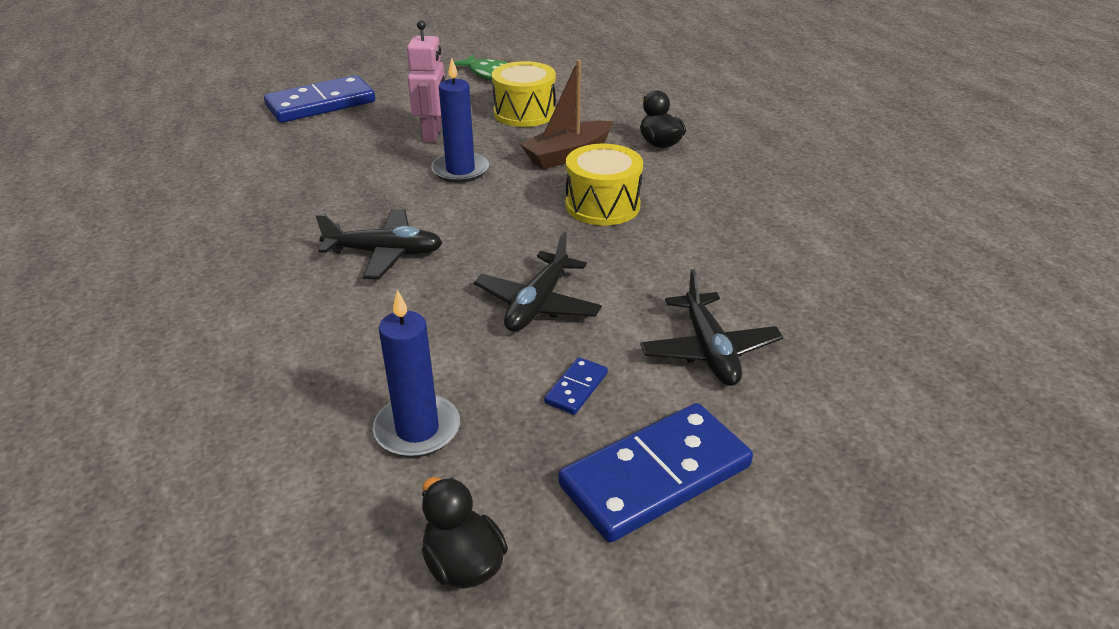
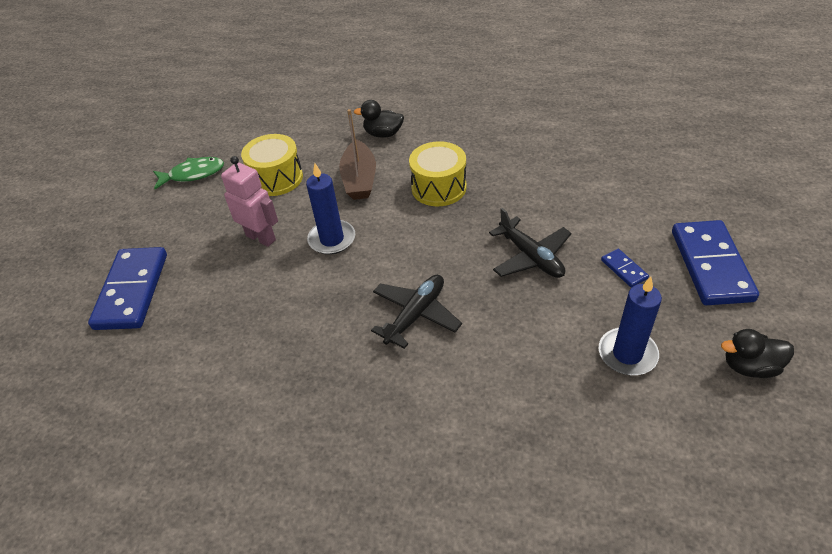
camera: 55 degrees left, 10 degrees up
black plane [640,269,783,386] -> none

